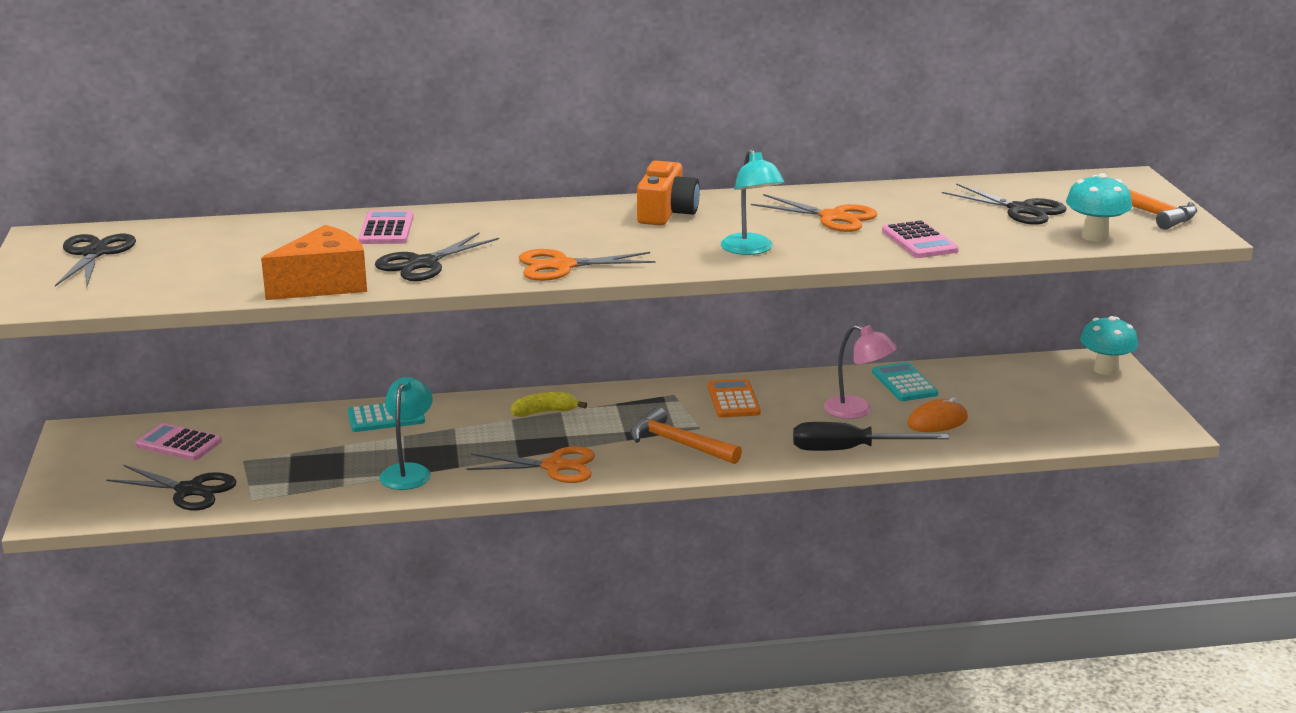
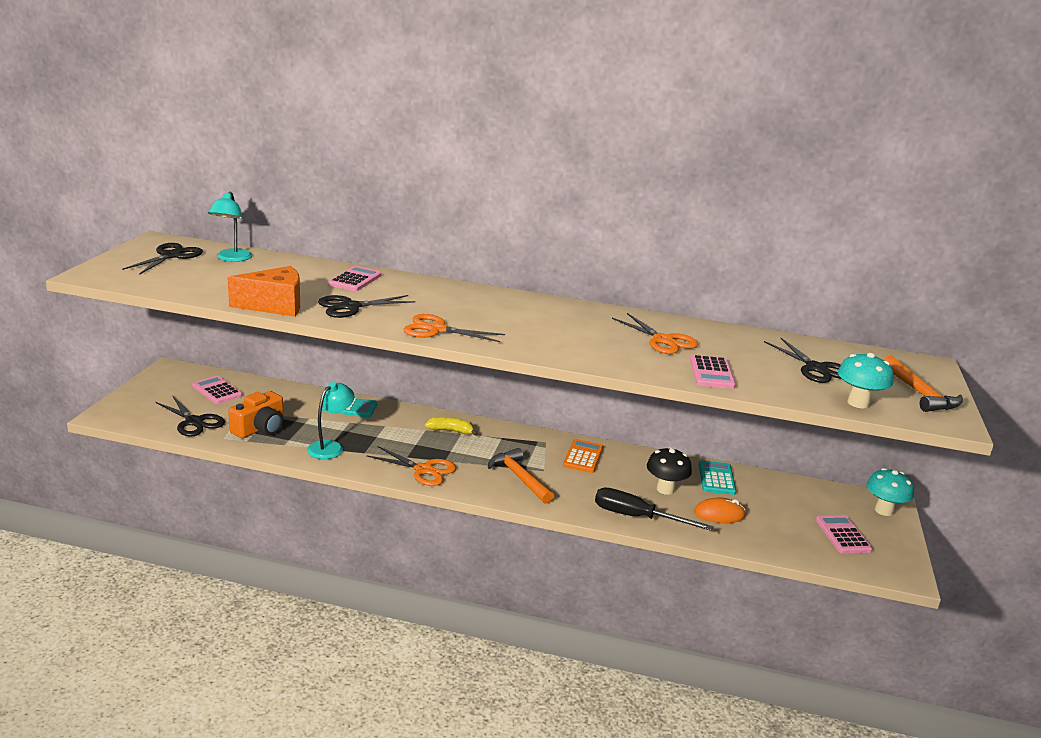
camera: 20 degrees right, 0 degrees up
orange camera [637,161,700,225] -> orange camera moved to [228,391,284,438]
turquoise lamp [721,149,784,255] -> turquoise lamp moved to [208,191,252,262]
pink lamp [824,325,897,419] -> black mushroom [647,447,692,495]
none -> pink calculator [816,515,873,554]

